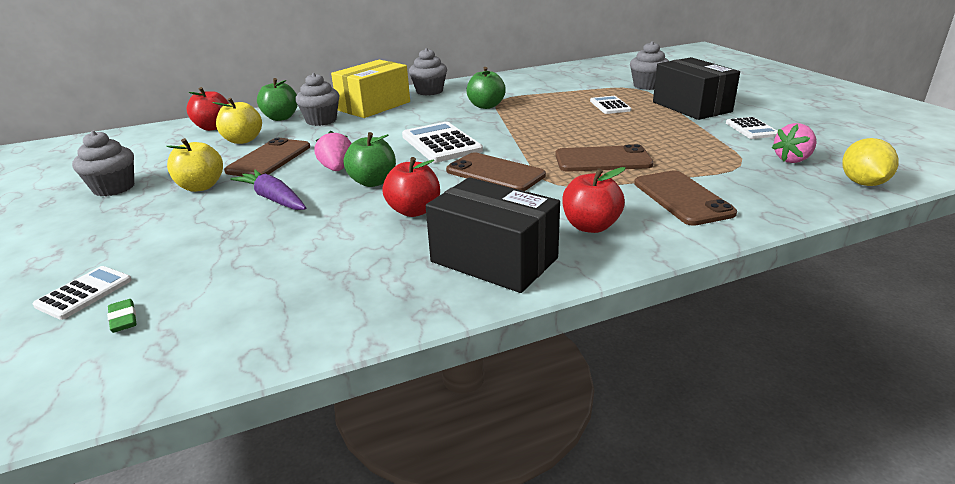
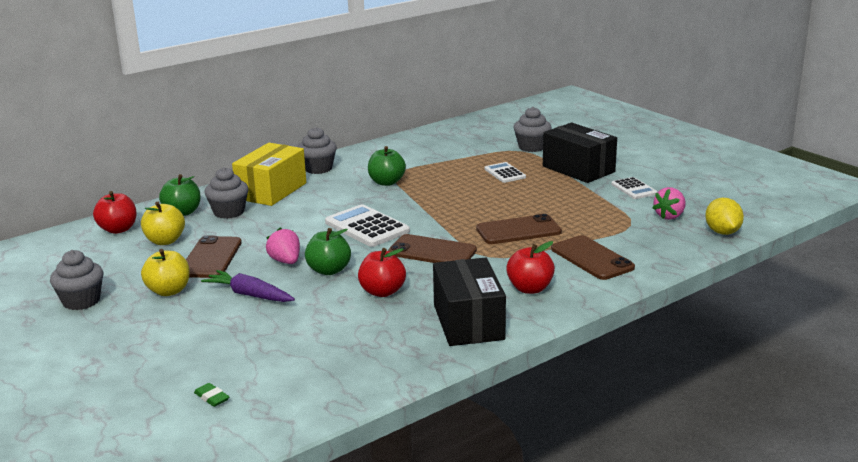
camera: 15 degrees left, 5 degrees down
white calculator [33,266,132,320] -> none
black box [426,177,560,293] -> black box turned 60 degrees clockwise [433,257,506,346]

